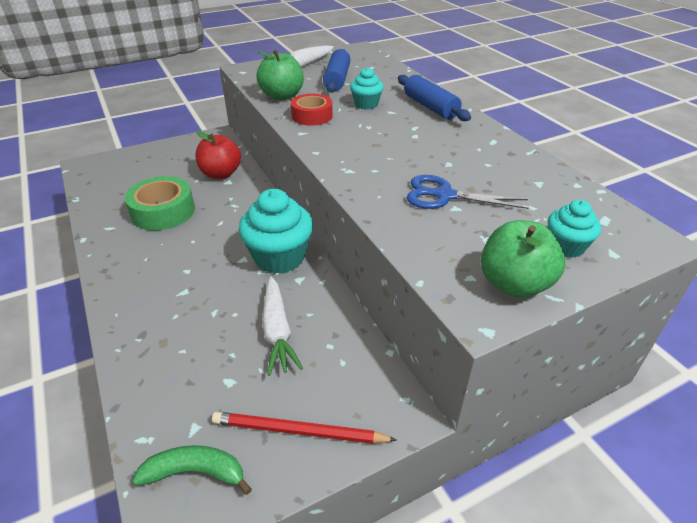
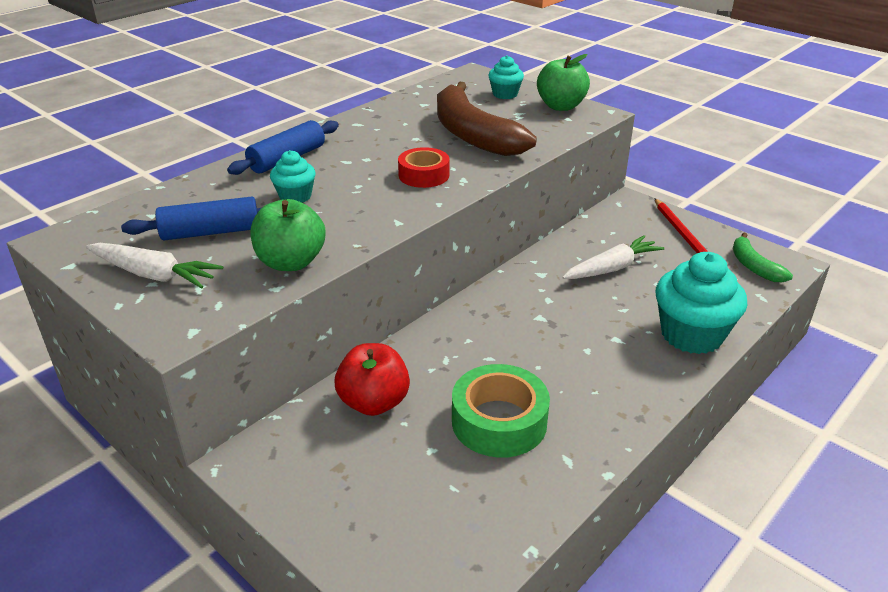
camera: 110 degrees left, 5 degrees down
turquoise cupcake [239,189,313,274] -> turquoise cupcake moved to [656,252,747,354]
red tape [291,94,333,126] -> red tape moved to [398,147,449,188]
blue scissors [407,175,529,209] -> brown banana [437,82,537,156]

